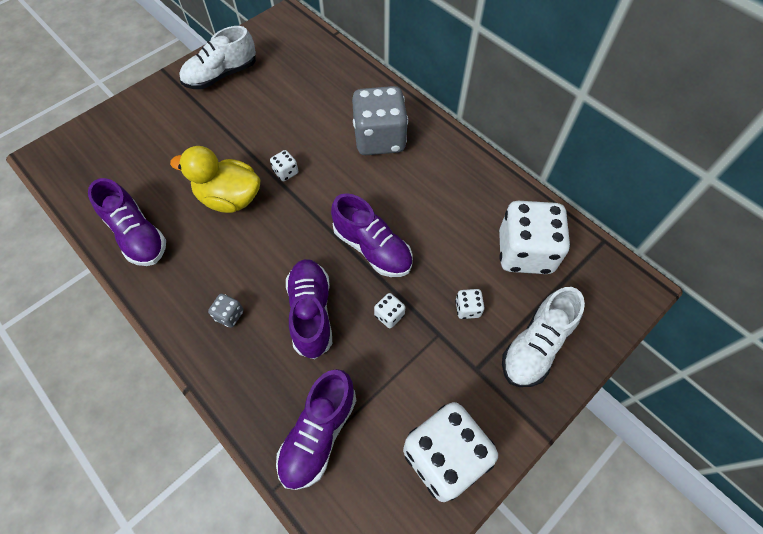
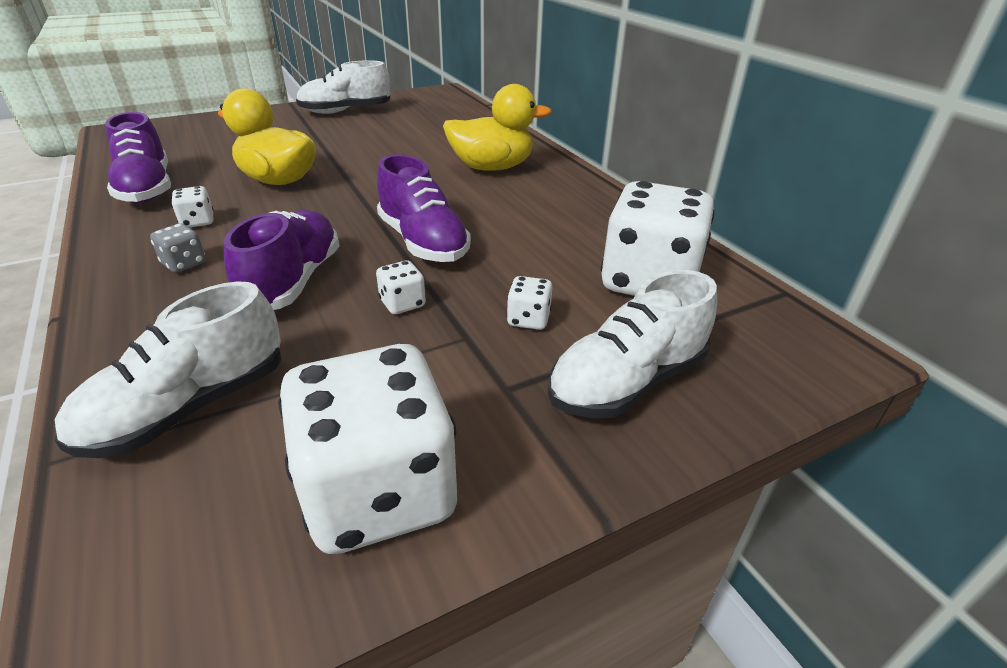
camera: 15 degrees right, 25 degrees down
white dice [270,150,298,181] -> white dice moved to [171,186,214,228]
purple shoe [276,369,356,490] -> white shoe [55,281,282,458]
grey dice [352,86,408,155] -> yellow duck [443,84,552,171]

